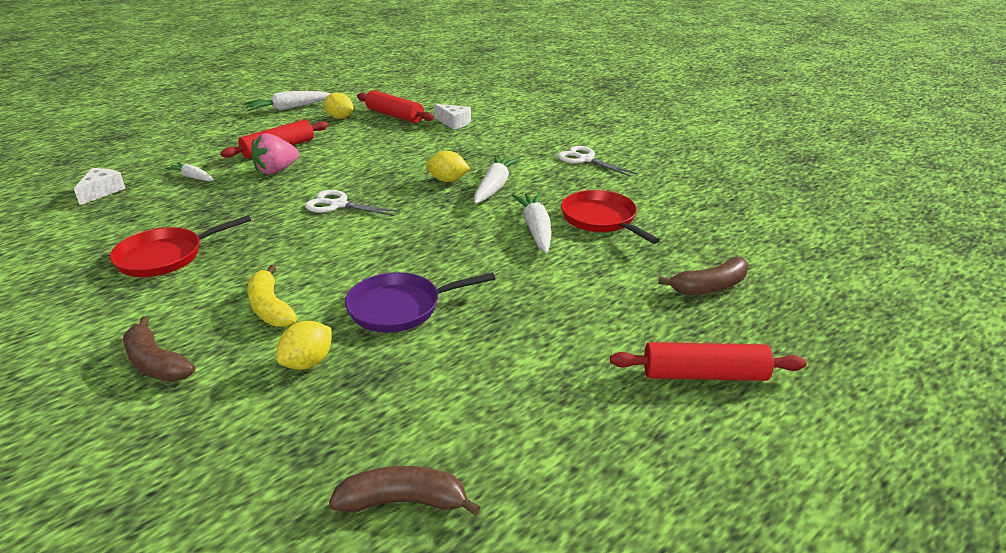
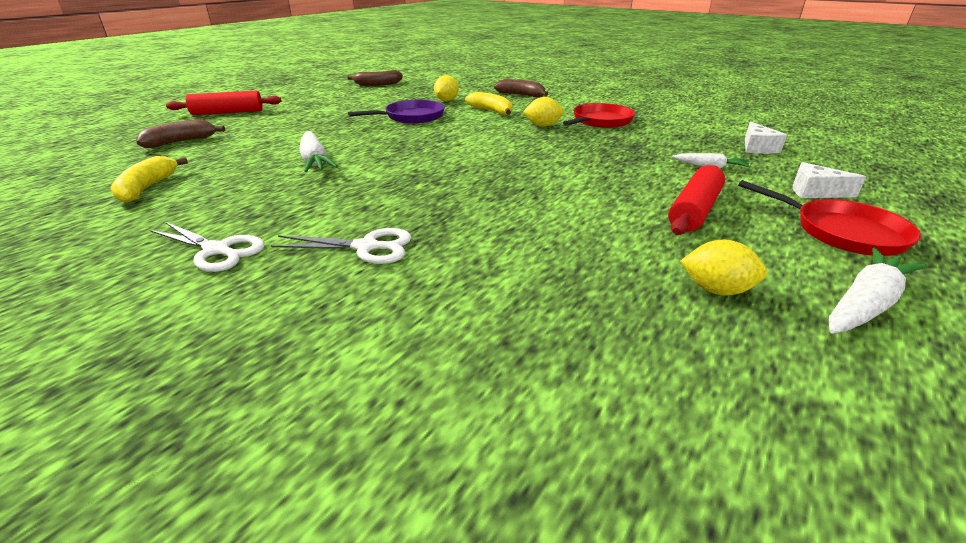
camera: 165 degrees right, 0 degrees up
pink strawberry [251,134,299,174] -> none
white scissors [305,190,400,216] -> white scissors moved to [271,228,412,264]
red rolling pin [357,90,434,123] -> none
yellow lemon [426,151,470,182] -> yellow lemon moved to [523,97,564,127]
white cheese [434,104,471,130] -> white cheese moved to [793,162,866,198]
white carrot [474,155,520,204] -> none
red pan [561,190,660,244] -> red pan moved to [738,180,921,256]
none -> yellow banana [110,156,188,203]

